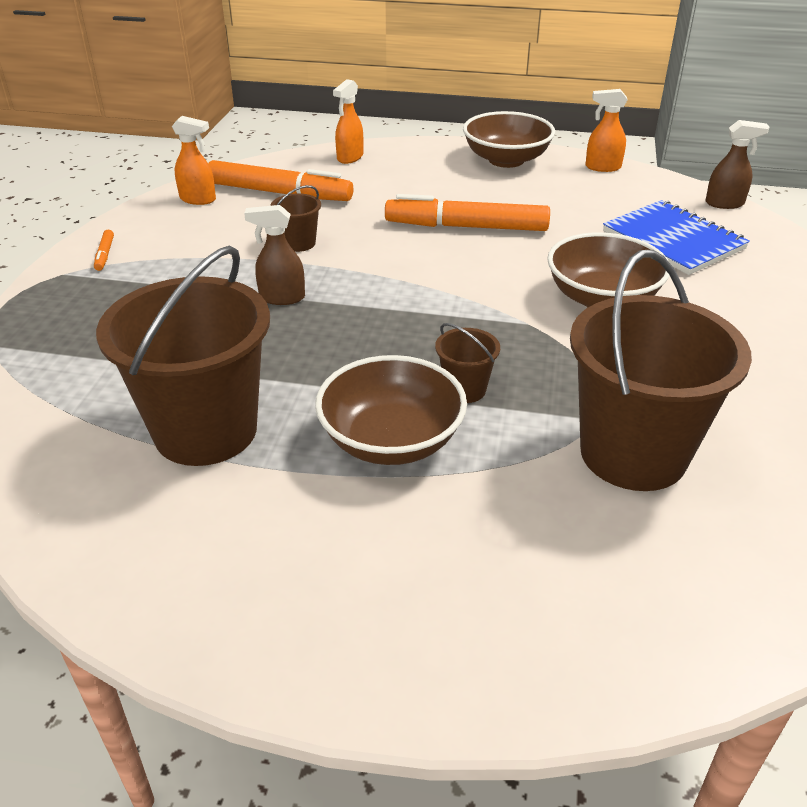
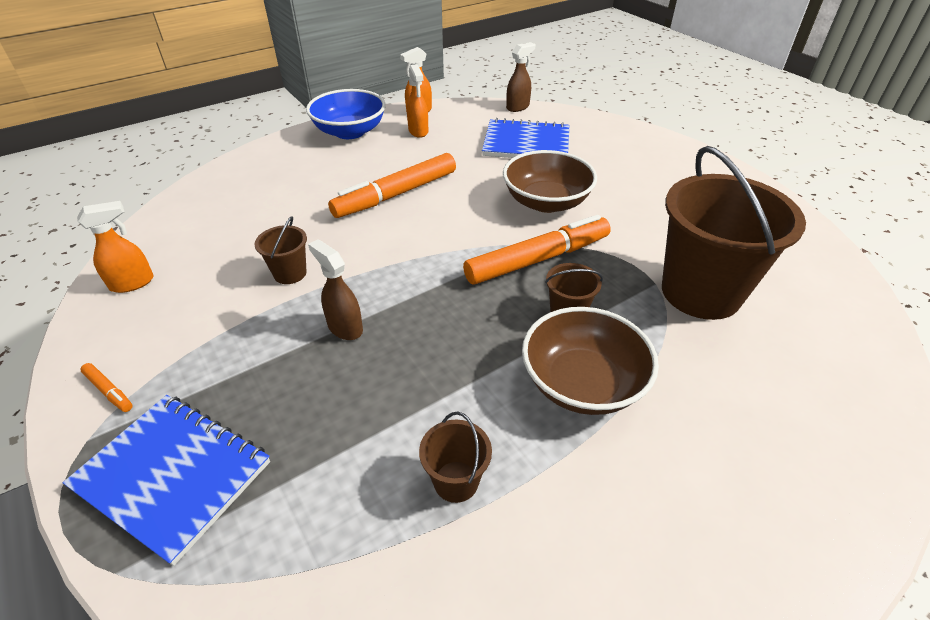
camera: 45 degrees left, 5 degrees up
brown bucket [96,246,270,466] -> brown bucket [419,412,492,503], size x0.43
orange marker [208,160,353,201] -> orange marker moved to [463,215,611,285]
brown spray bottle [244,205,305,305] -> brown spray bottle turned 90 degrees clockwise [308,239,363,340]
orange spray bottle [333,79,363,164] -> orange spray bottle moved to [407,64,428,138]
brown bowl [463,111,555,168] -> blue bowl [306,89,386,139]
none -> blue notebook [63,395,270,566]

